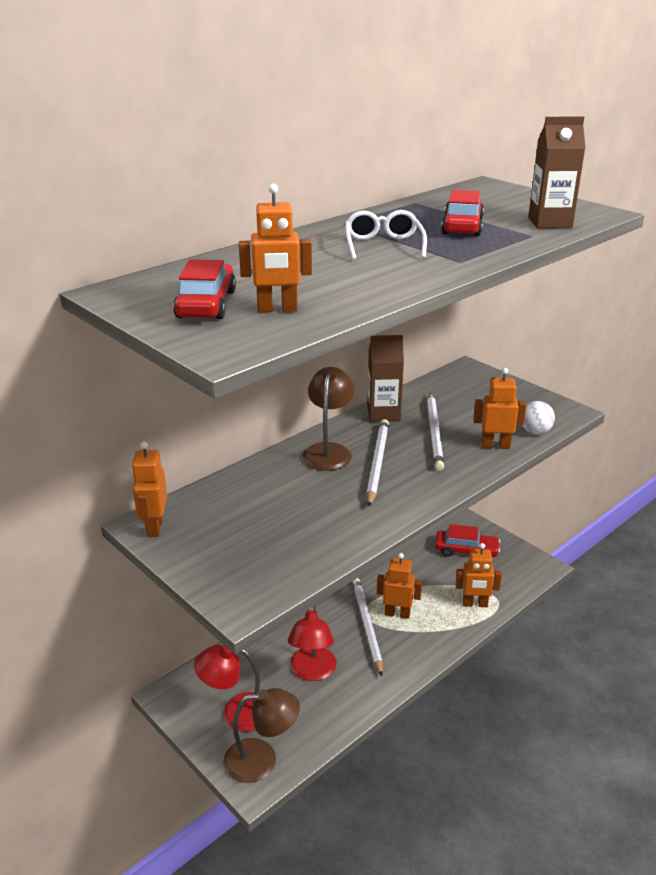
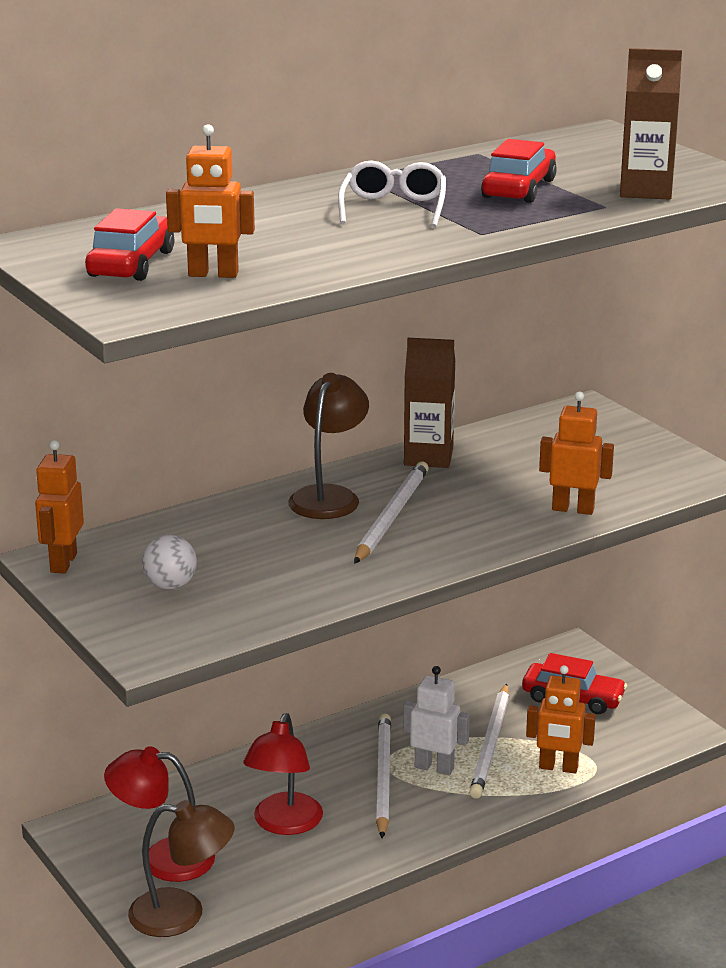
camera: 10 degrees right, 5 degrees down
orange robot [377,553,422,619] -> white robot [403,666,470,775]
white pencil [427,393,444,471] -> white pencil moved to [469,684,509,799]
white ball [522,401,555,435] -> white ball moved to [142,535,197,589]

